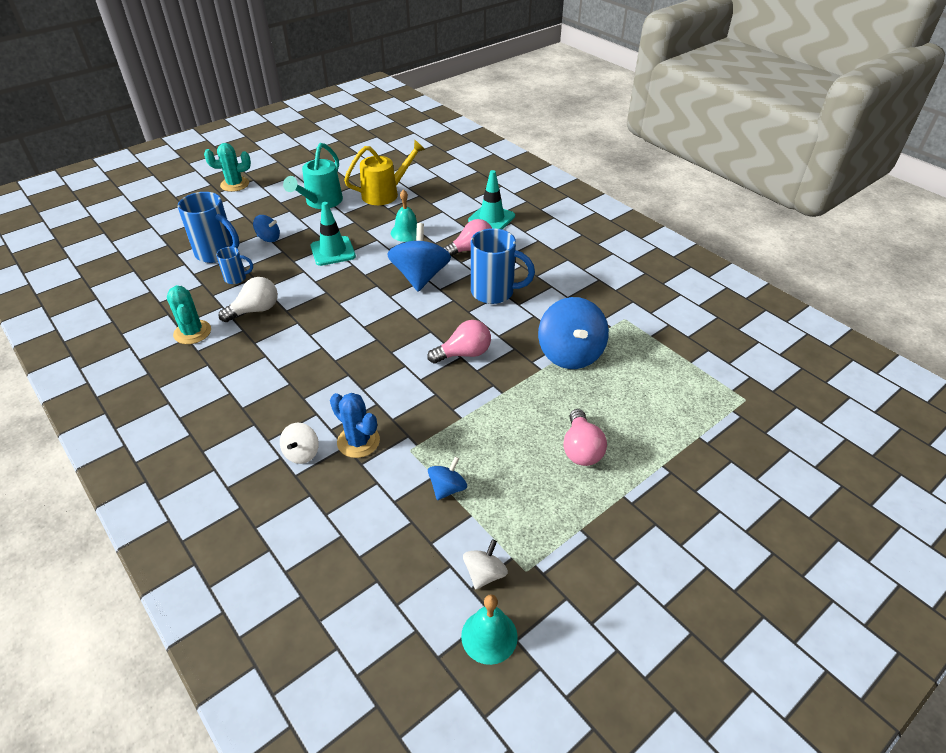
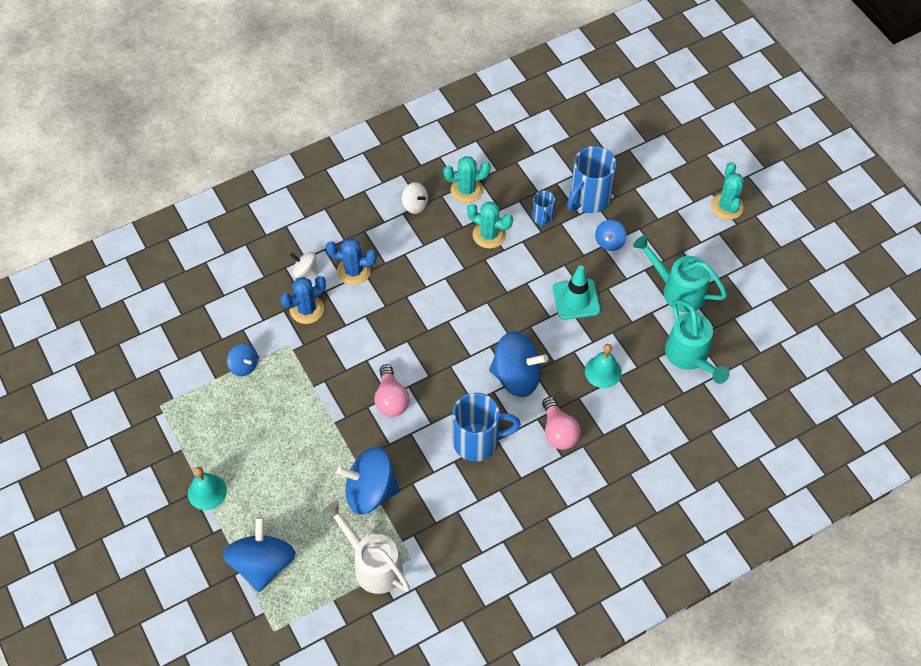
camera: 100 degrees right, 15 degrees up
white light bulb [218,277,278,322] -> turquoise cactus [467,202,513,249]
yellow watering can [344,140,426,205] -> turquoise watering can [665,299,729,384]
turquoise bell [461,594,518,665] -> turquoise bell moved to [188,467,227,510]
white spinning top [463,539,508,590] -> white spinning top moved to [402,182,428,214]
turquoise traffic cone [468,170,515,229] -> none
blue mug [471,228,535,304] -> blue mug turned 120 degrees counterclockwise [453,393,521,462]
pink light bulb [563,409,607,466] -> none
none -> blue spinning top [223,516,296,592]
none -> white watering can [323,501,410,594]
none -> blue cactus [326,238,377,285]

